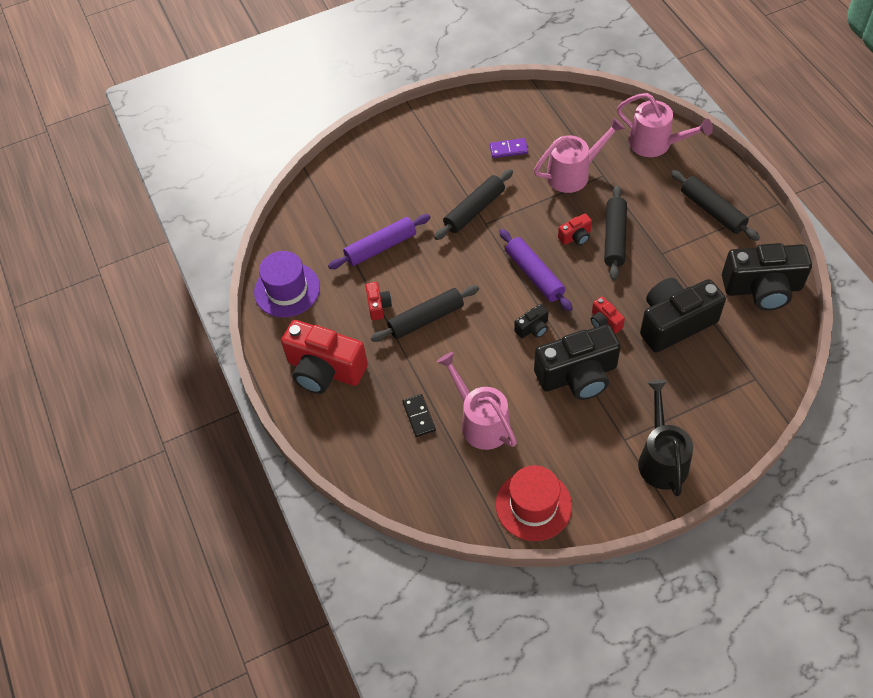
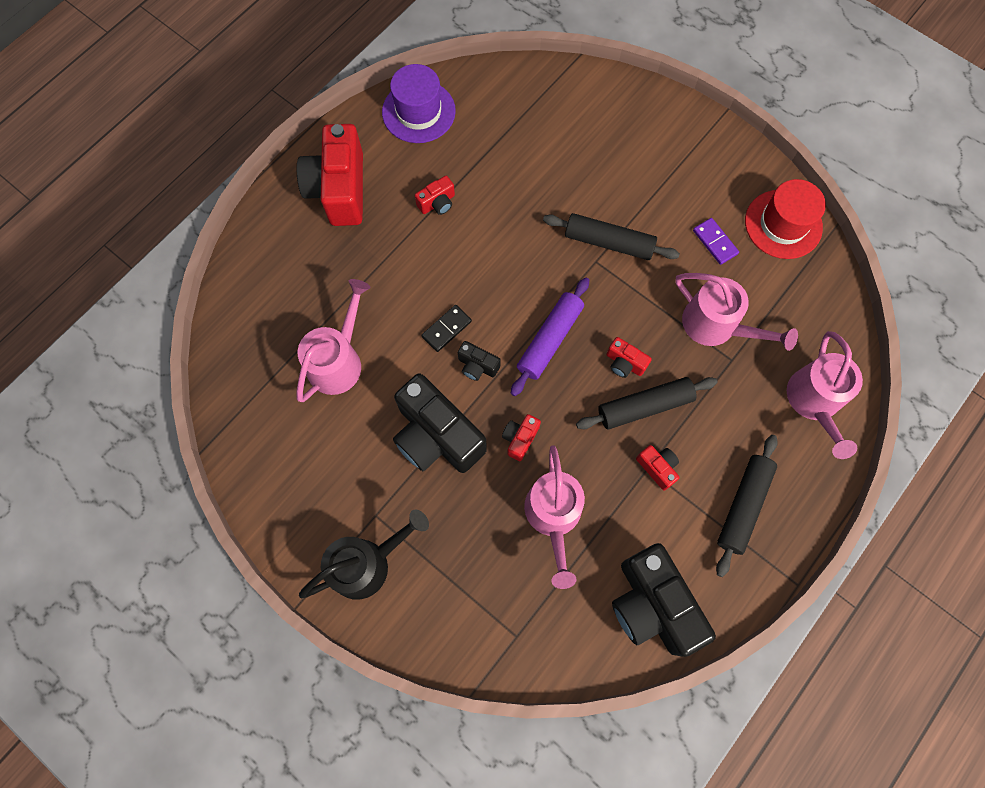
camera: 60 degrees right, 15 degrees up
purple rolling pin [328,214,431,269] -> none
black rolling pin [371,285,479,342] -> none
black domino [402,394,436,437] -> black domino moved to [421,305,472,352]
red hat [496,465,572,541] -> red hat moved to [745,179,826,259]
black camera [640,278,726,353] -> pink watering can [524,445,585,589]
none -> red camera [636,445,680,490]

